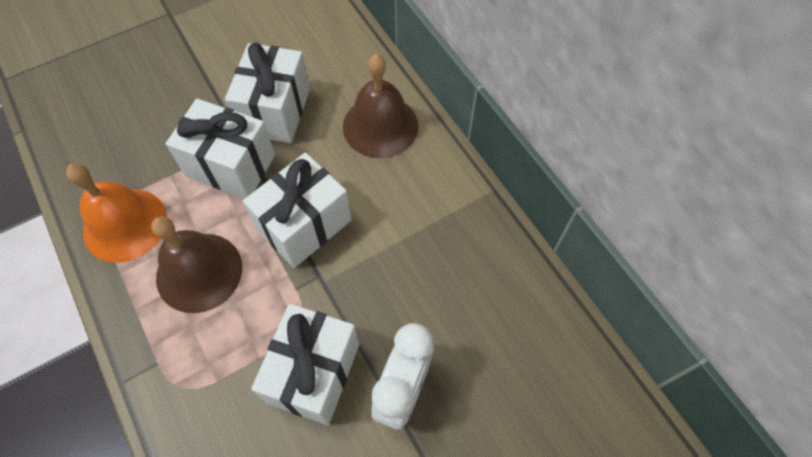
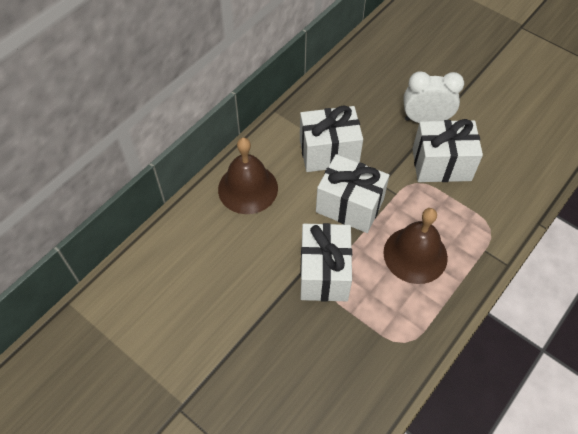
camera: 110 degrees left, 5 degrees down
orange bell [66,163,167,263] -> none
white gift [225,42,310,143] -> white gift moved to [300,105,363,172]

